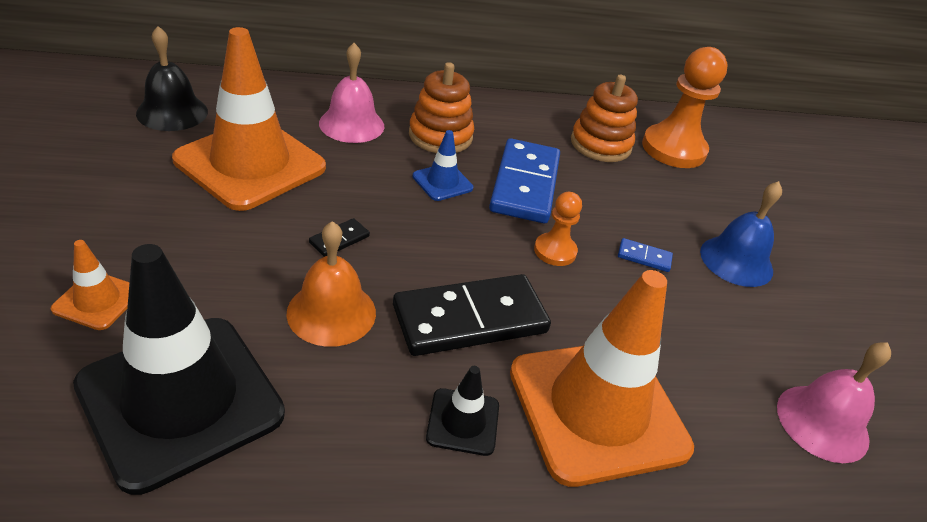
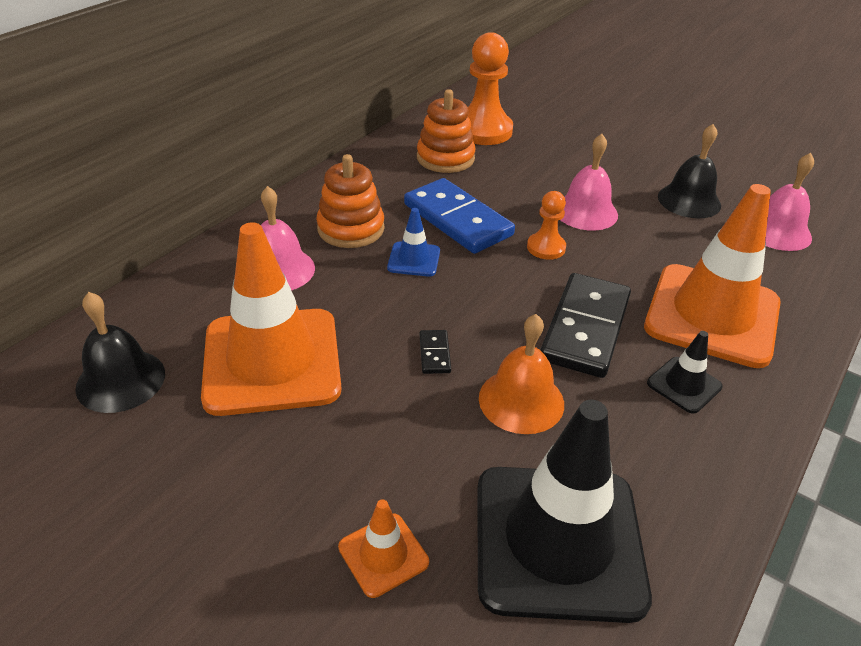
camera: 45 degrees left, 0 degrees up
blue domino [618,238,673,272] -> pink bell [561,134,618,231]
blue bell [700,181,782,287] -> none
none -> black bell [658,124,721,218]

